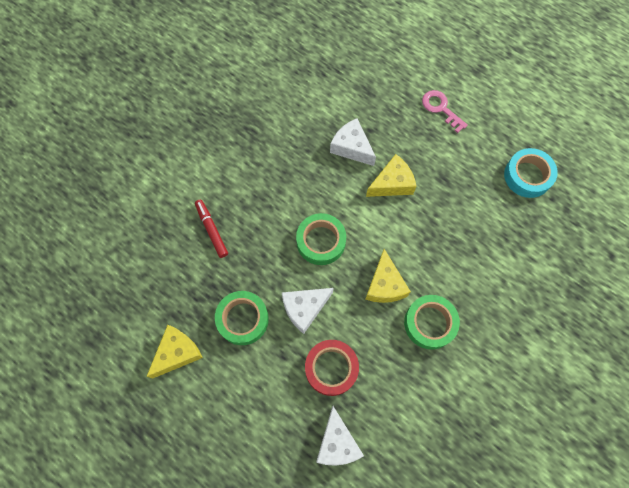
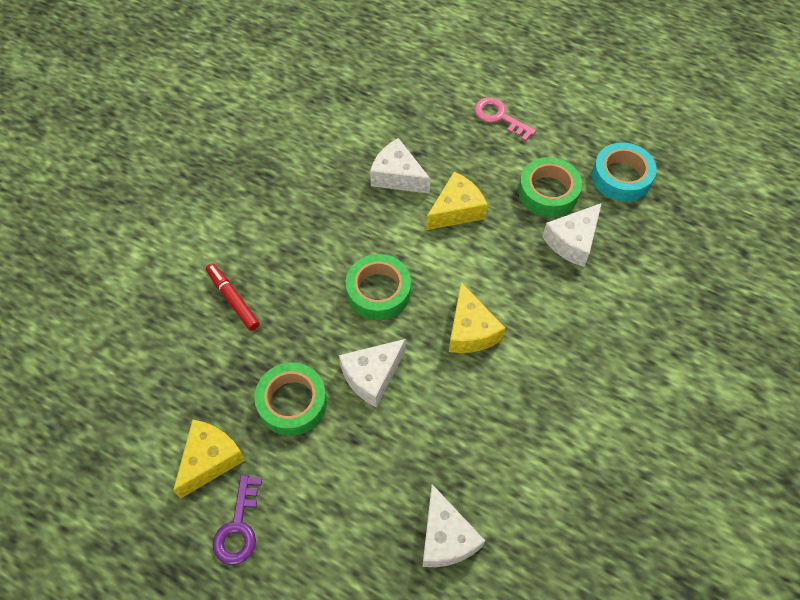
camera: 10 degrees left, 10 degrees down
red tape [305,340,359,396] -> none
green tape [404,295,460,350] -> green tape moved to [518,157,582,217]
none -> purple key [213,475,262,565]
none -> white cheese [542,203,602,267]

